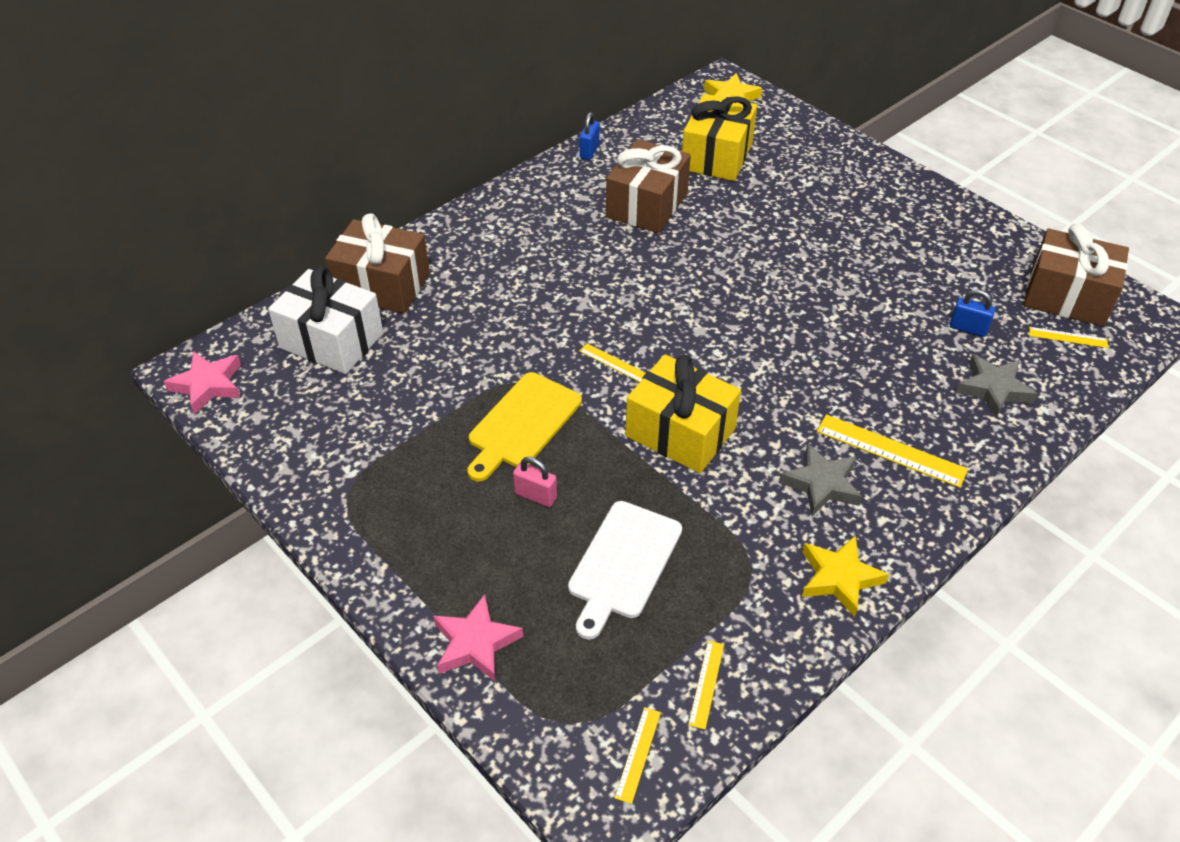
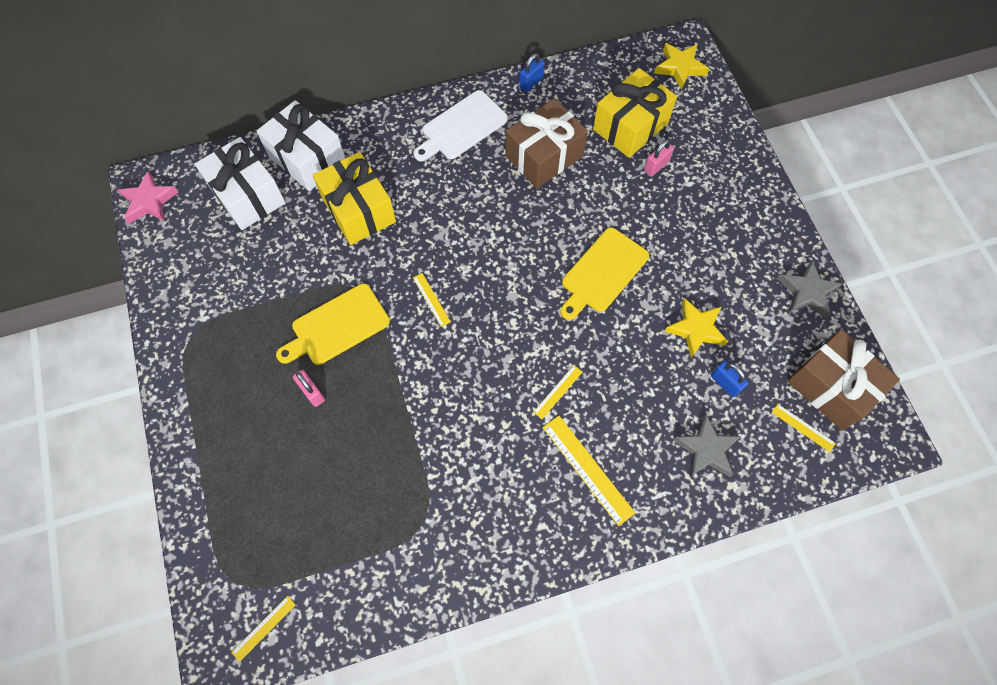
camera: 25 degrees right, 20 degrees up
brown gift [325,213,430,314] -> white gift [257,100,345,191]
pink star [433,594,523,681] -> none
white cutting board [568,501,682,640] -> white cutting board moved to [414,90,508,161]
yellow gift [625,354,741,473] -> yellow gift moved to [313,152,396,245]
yellow ruler [688,640,724,730] -> yellow ruler moved to [533,365,582,419]
grey star [779,443,862,516] -> grey star moved to [778,260,842,318]
yellow star [802,535,889,617] -> yellow star moved to [665,298,728,358]
none -> yellow cutting board [560,227,649,320]
none -> pink padlock [644,139,674,177]

